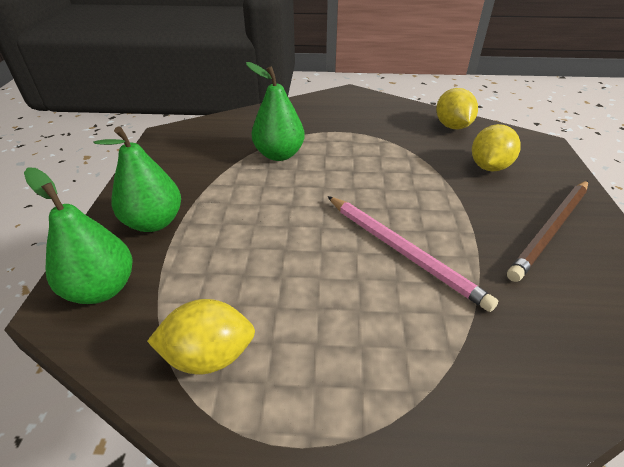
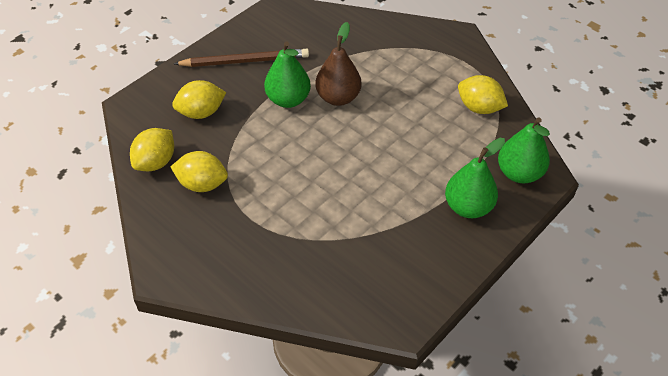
camera: 140 degrees left, 10 degrees up
green pear [246,62,305,161] -> green pear moved to [264,42,311,108]
pink pencil [327,196,498,312] -> brown pear [315,22,362,106]
none -> yellow lemon [171,151,228,192]

